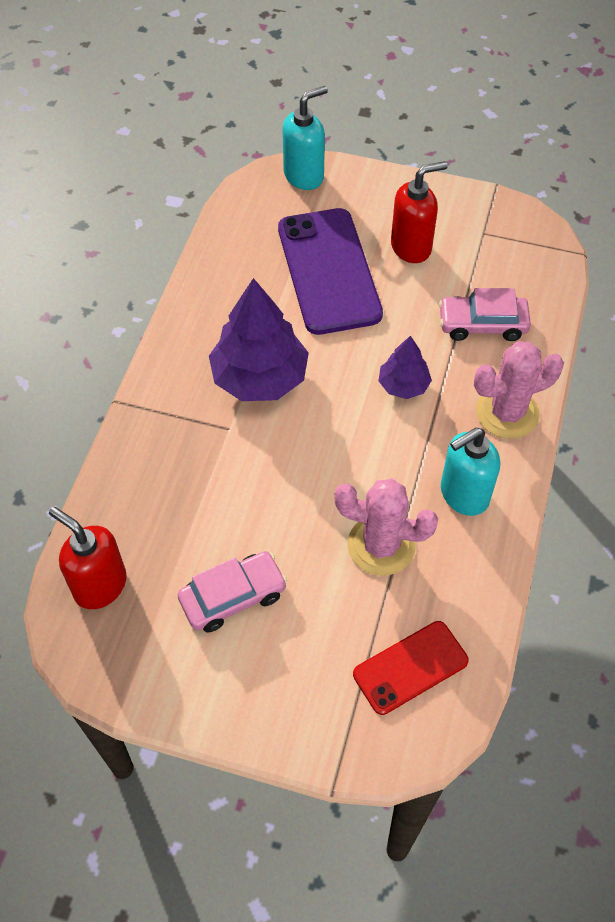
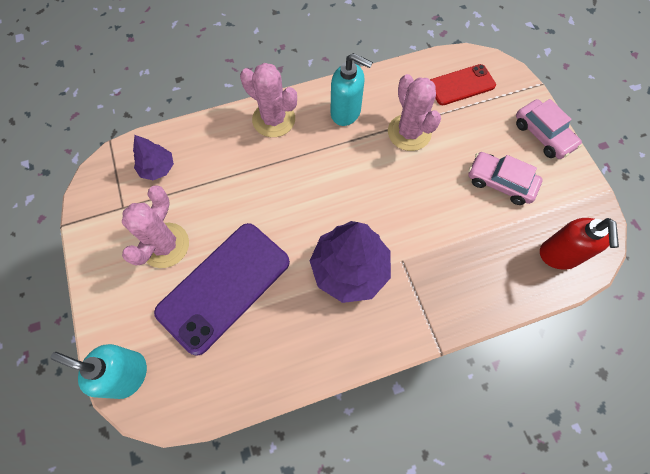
camera: 125 degrees left, 10 degrees up
red phone [353,621,469,715] -> red phone turned 45 degrees counterclockwise [430,64,496,105]
purple tree [379,336,432,399] -> purple tree moved to [133,135,174,180]
red soap dispenser [391,161,448,263] -> pink cactus [122,185,189,268]
pink car [439,288,531,341] -> pink car moved to [516,99,582,159]

